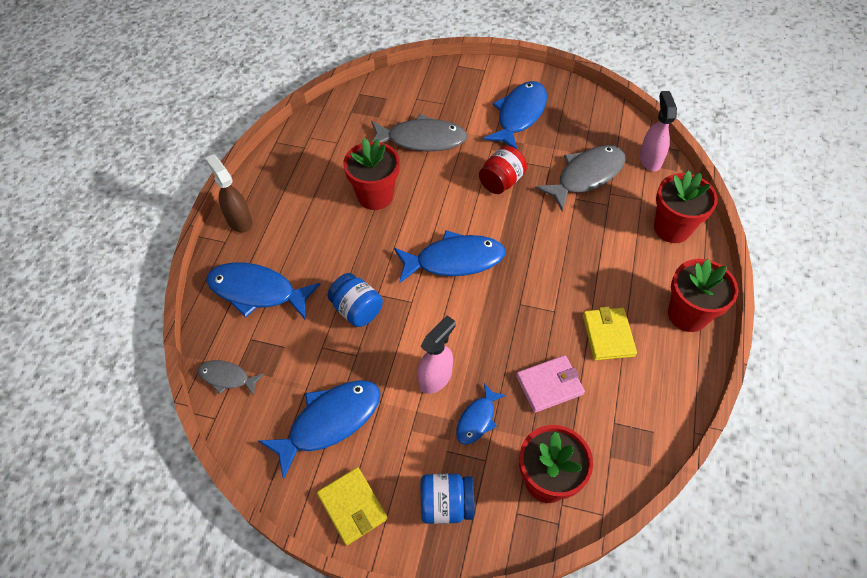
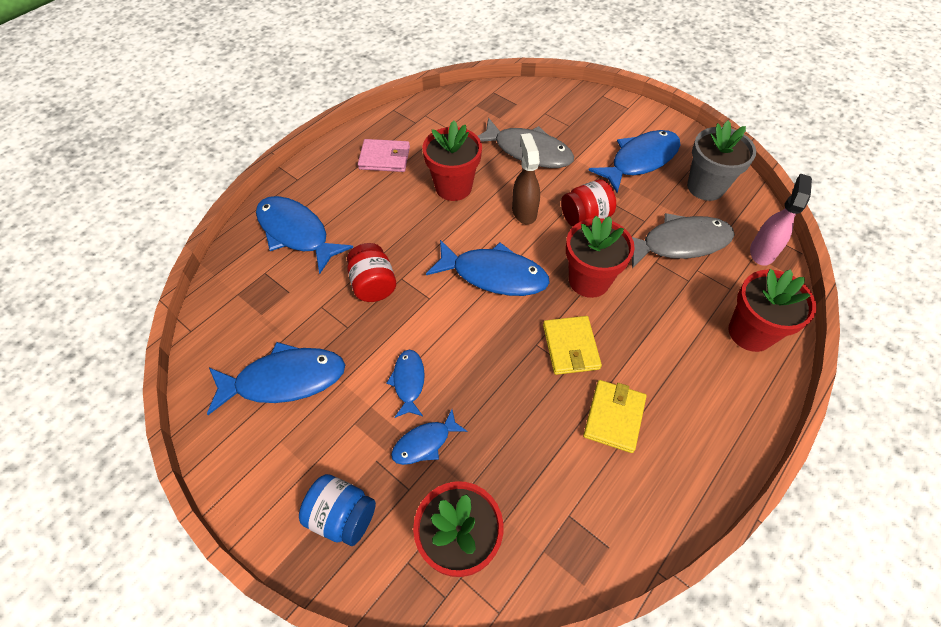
camera: 25 degrees right, 0 degrees up
grey fish [197,360,264,396] -> none
brown spray bottle [205,154,252,233] -> brown spray bottle moved to [512,133,540,224]
yellow wallet [317,467,388,546] -> yellow wallet moved to [543,316,602,375]
blue jar [327,273,383,327] -> red jar [347,243,396,302]
pink spray bottle [417,316,456,394] -> blue fish [386,350,425,418]
pink wallet [516,355,585,413] -> pink wallet moved to [358,139,410,172]
red flower pot [668,259,738,332] -> red flower pot moved to [566,216,635,298]
none -> grey flower pot [687,120,756,201]

